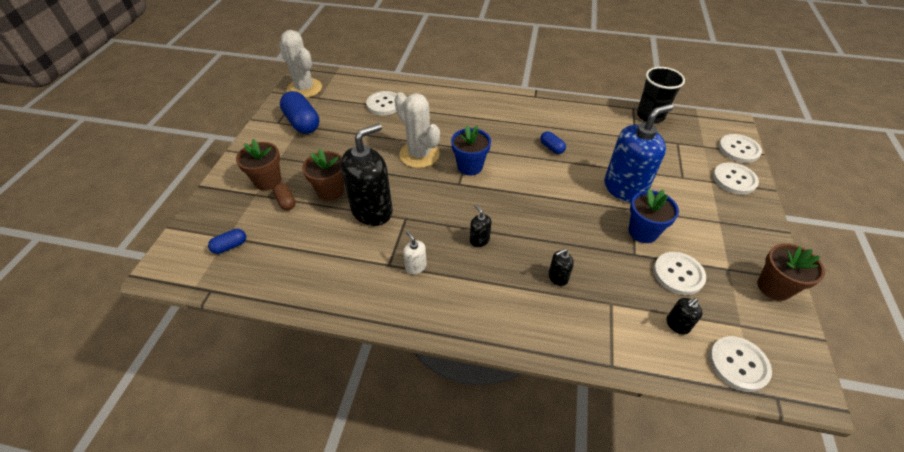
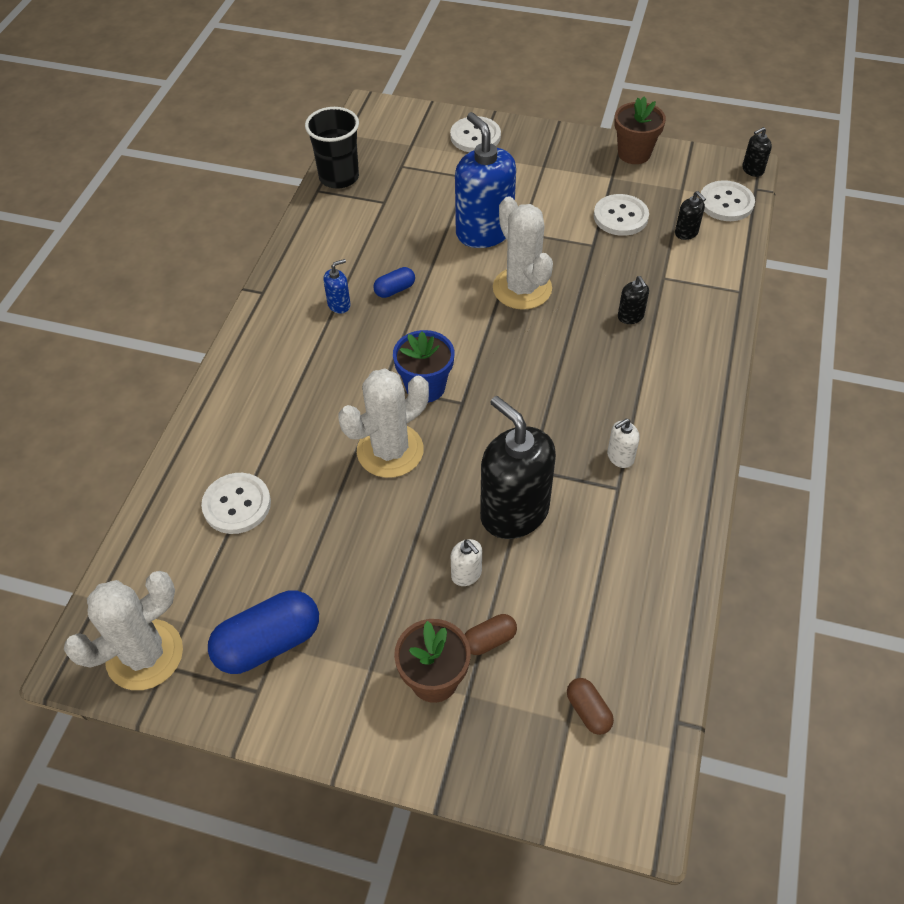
camera: 85 degrees left, 5 degrees up
blue capsule [208,229,246,254] -> brown capsule [567,678,614,735]
brown flower pot [302,149,344,201] -> white soap dispenser [451,539,482,586]
black soap dispenser [470,205,491,247] -> black soap dispenser moved to [742,127,772,177]
blue flower pot [629,189,679,243] -> none
white button [719,134,762,163] -> none
none -> blue soap dispenser [323,259,351,314]
none -> white cactus [493,196,553,310]

